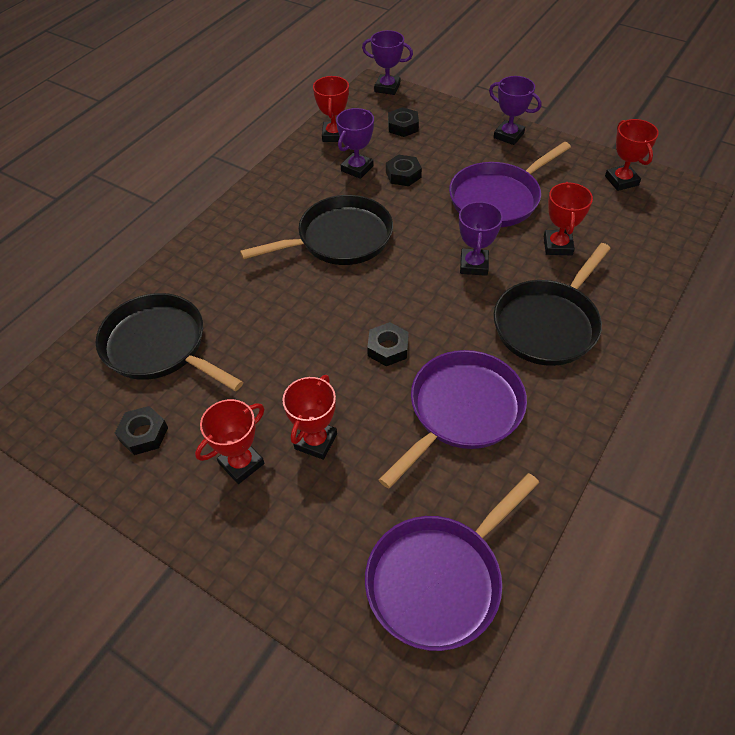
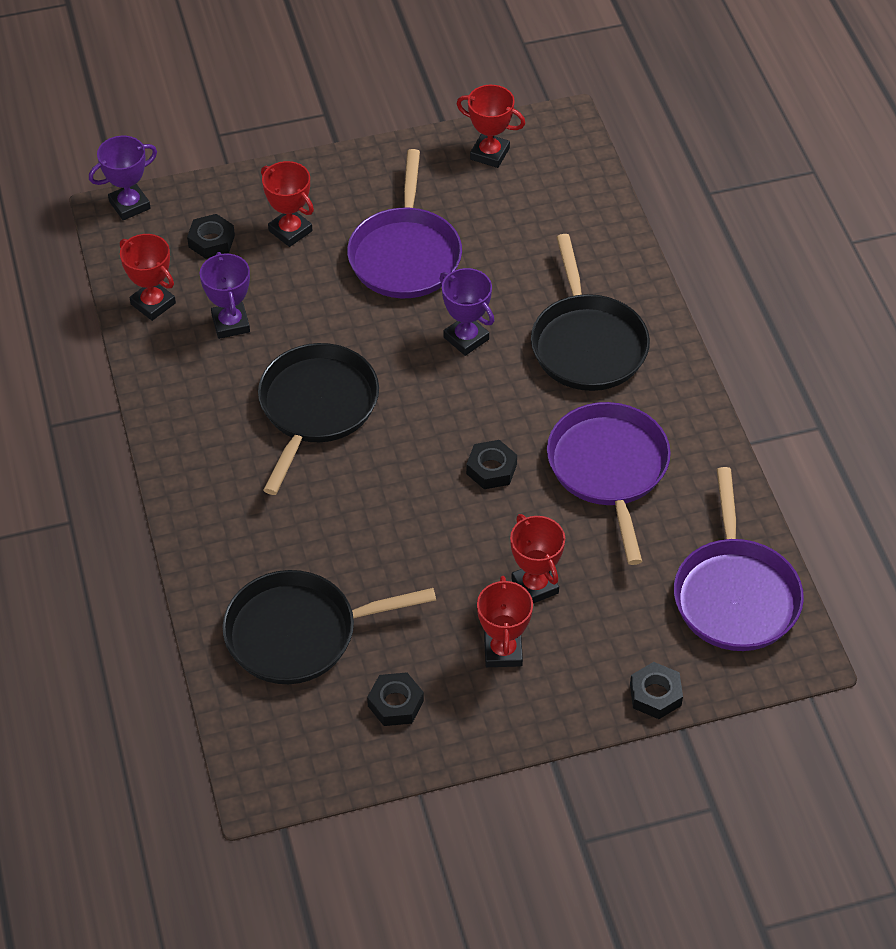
camera: 50 degrees left, 0 degrees up
black nut [386,154,422,186] -> black nut moved to [630,662,683,719]
purple trophy [489,76,542,145] -> none
red trophy [544,182,593,255] -> red trophy moved to [261,161,314,247]

